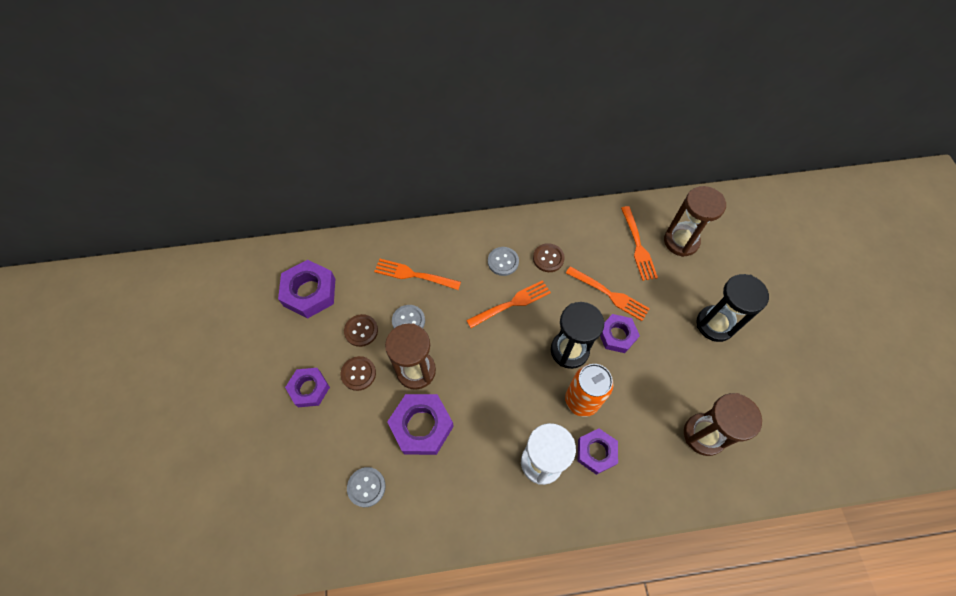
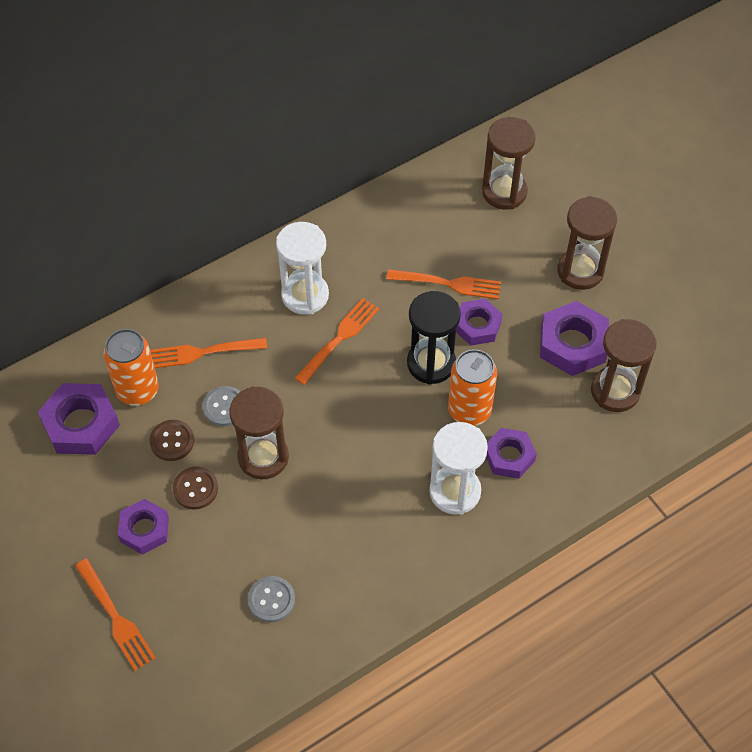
camera: 25 degrees left, 5 degrees down
purple nut [387,394,454,455] -> purple nut moved to [540,301,609,376]
grey button [488,247,519,276] -> white hourglass [276,222,329,315]
brown button [533,243,565,272] -> none
orange fork [621,206,658,281] -> orange fork moved to [75,559,156,671]
black hourglass [697,274,769,342] -> brown hourglass [557,196,617,290]
none -> orange can [103,329,159,406]

